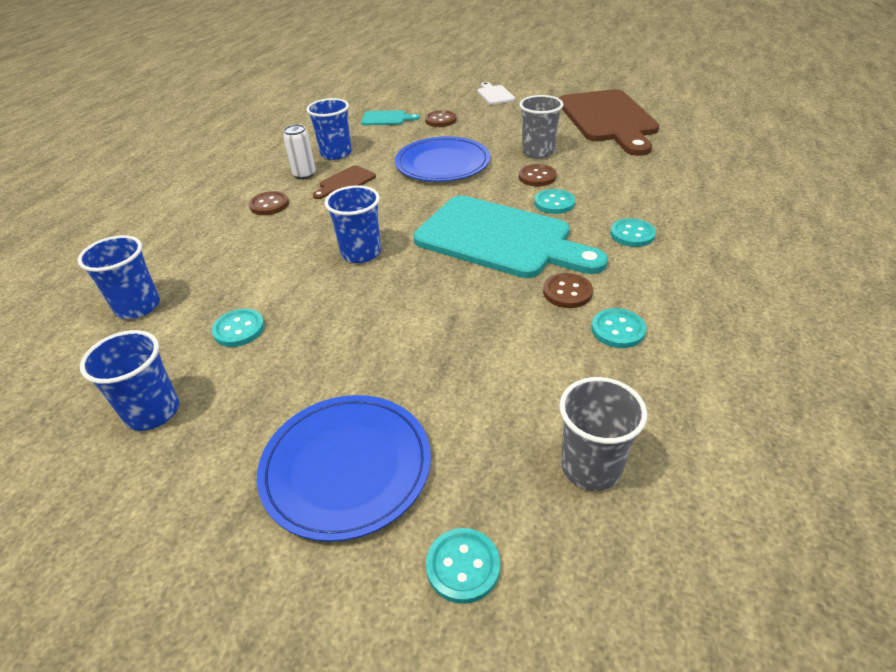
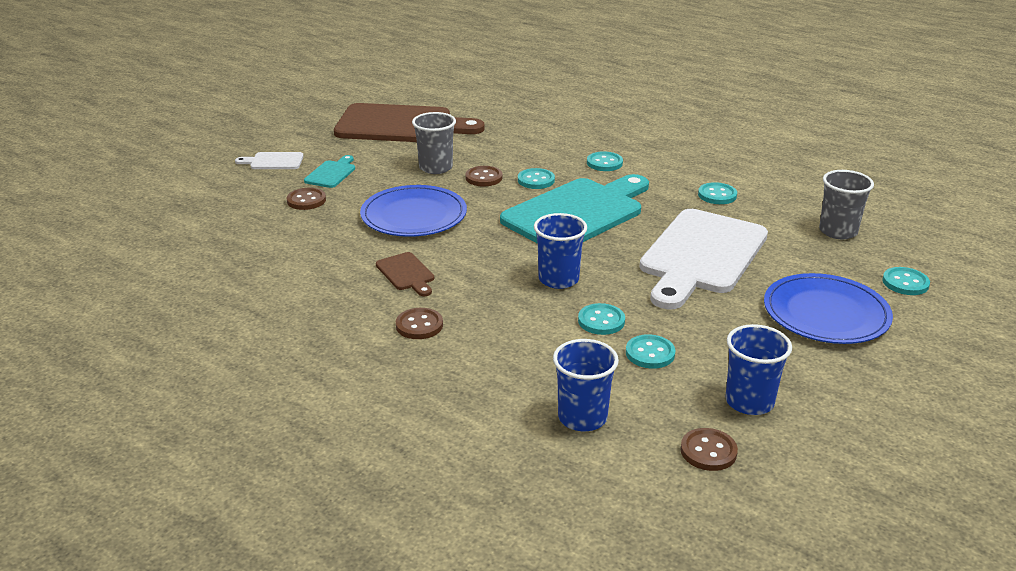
camera: 75 degrees left, 10 degrees down
white can [283,124,316,179] -> none
blue cup [307,98,352,160] -> none
turquoise cutting board [361,110,420,125] -> turquoise cutting board moved to [304,155,355,188]
brown button [543,273,593,308] -> brown button moved to [680,428,738,471]
none -> turquoise button [578,303,625,335]
none -> white cutting board [640,209,768,310]

